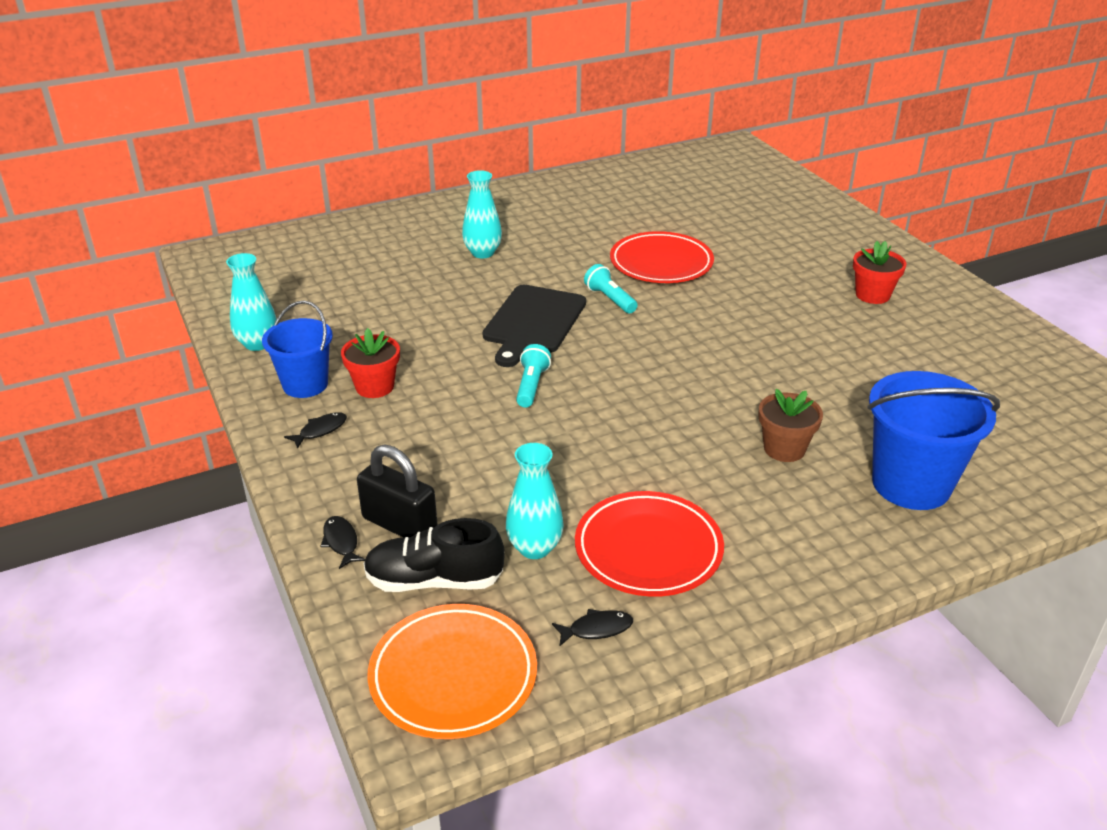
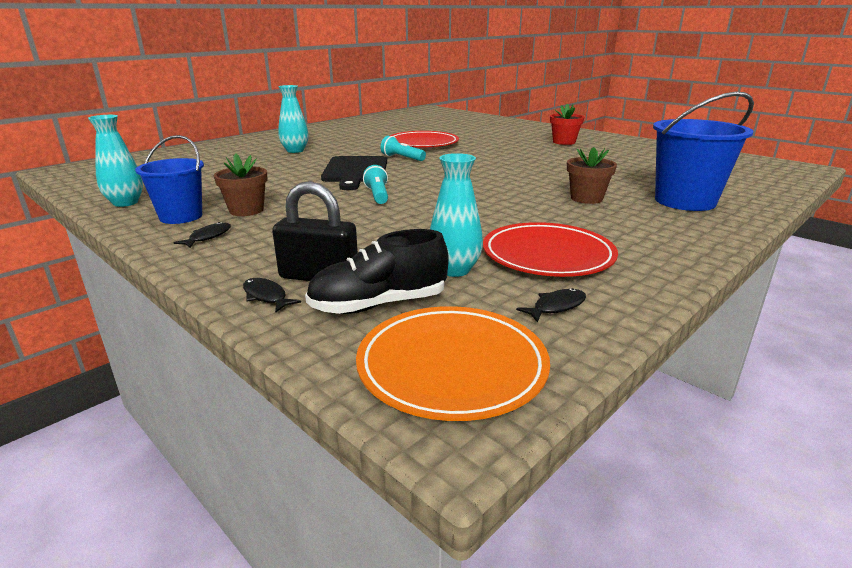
camera: 20 degrees left, 10 degrees down
red flower pot [341,328,400,398] -> brown flower pot [214,153,268,216]

